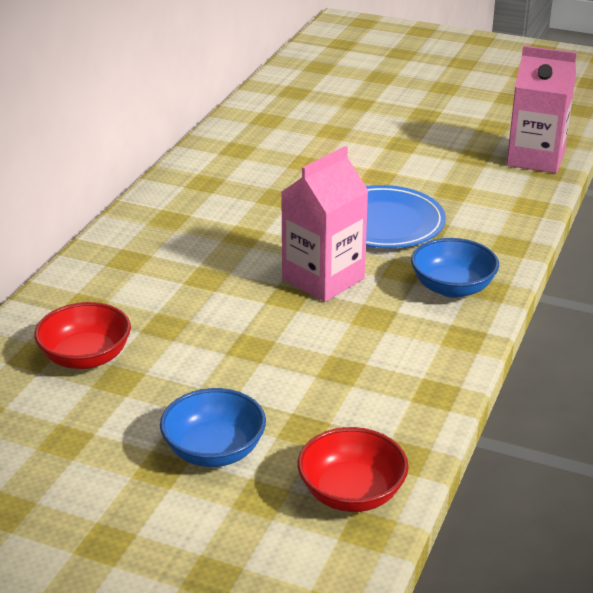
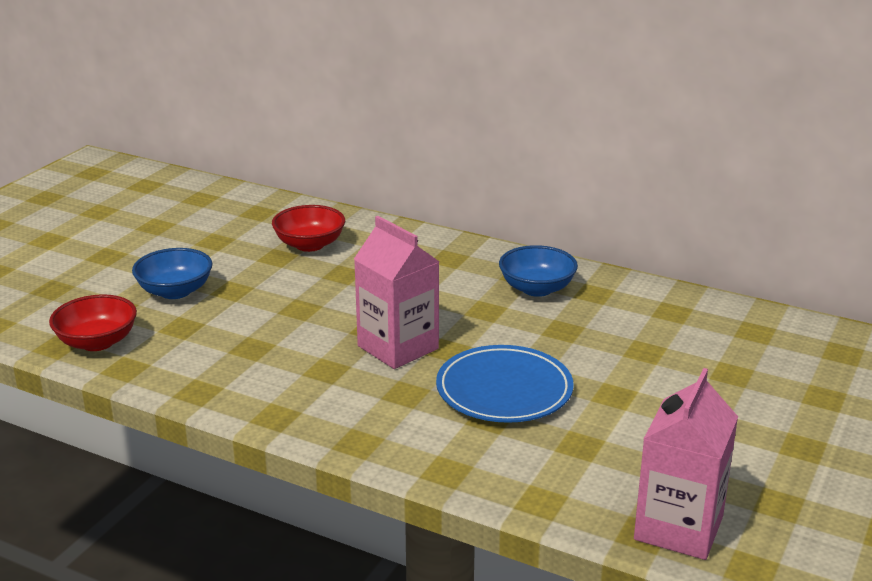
camera: 95 degrees right, 5 degrees down
blue bowl [411,238,499,298] -> blue bowl moved to [499,245,578,297]

